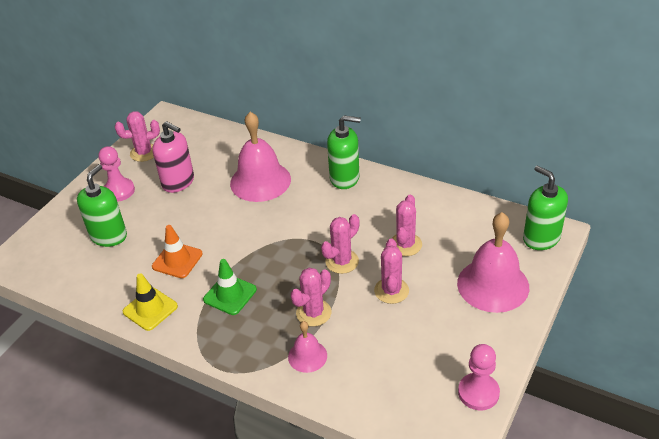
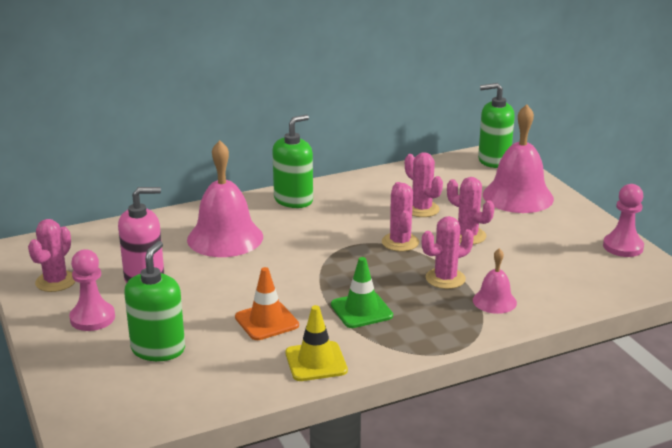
camera: 55 degrees left, 15 degrees down
green soap dispenser [77,164,127,247] -> green soap dispenser turned 45 degrees clockwise [124,241,185,361]
pink cactus [291,268,332,326] -> pink cactus turned 75 degrees clockwise [422,216,474,289]

